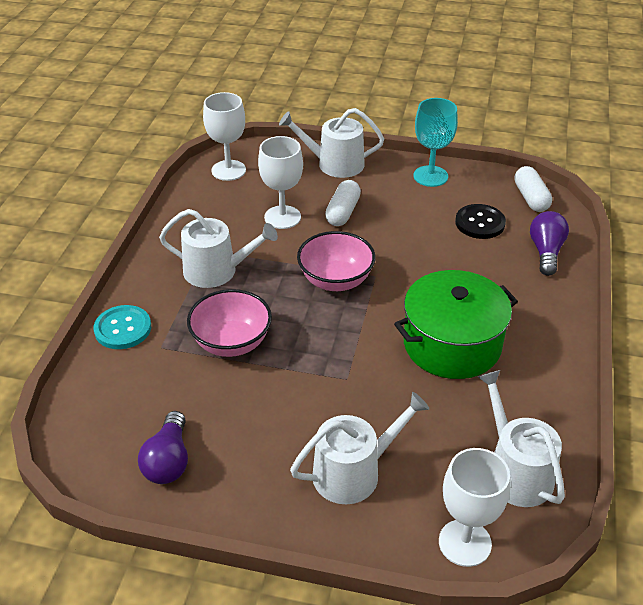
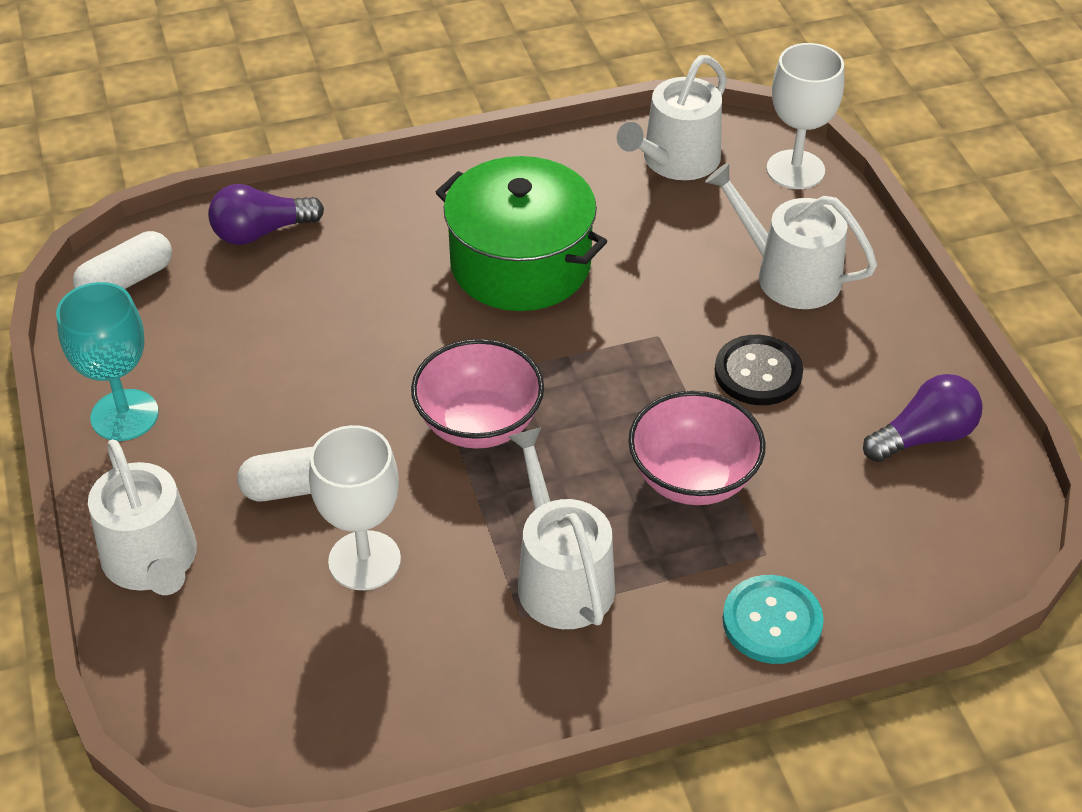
camera: 120 degrees left, 5 degrees up
white goblet [203,92,246,181] -> none
black button [455,204,506,239] -> black button moved to [715,335,803,405]

